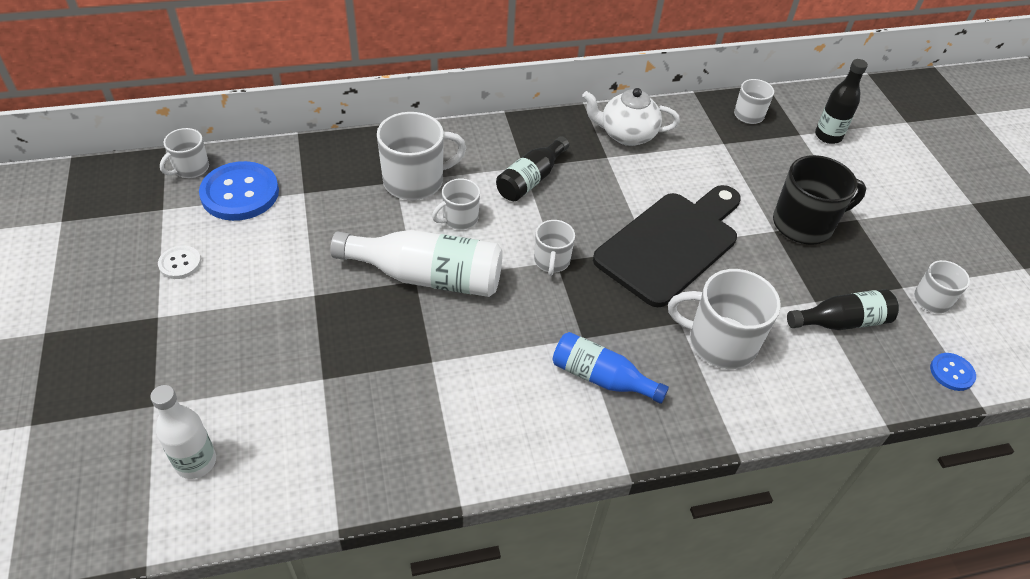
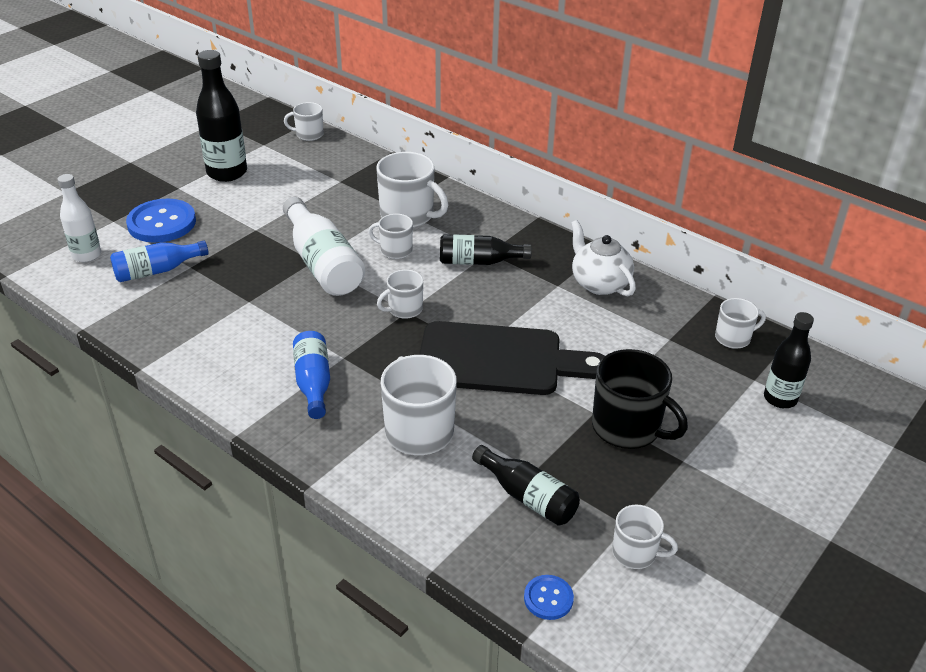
camera: 55 degrees right, 10 degrees down
white button [158,246,201,279] -> black bottle [196,50,247,182]
blue button [199,161,279,221] -> blue button moved to [126,199,196,243]
none -> blue bottle [110,241,209,282]

